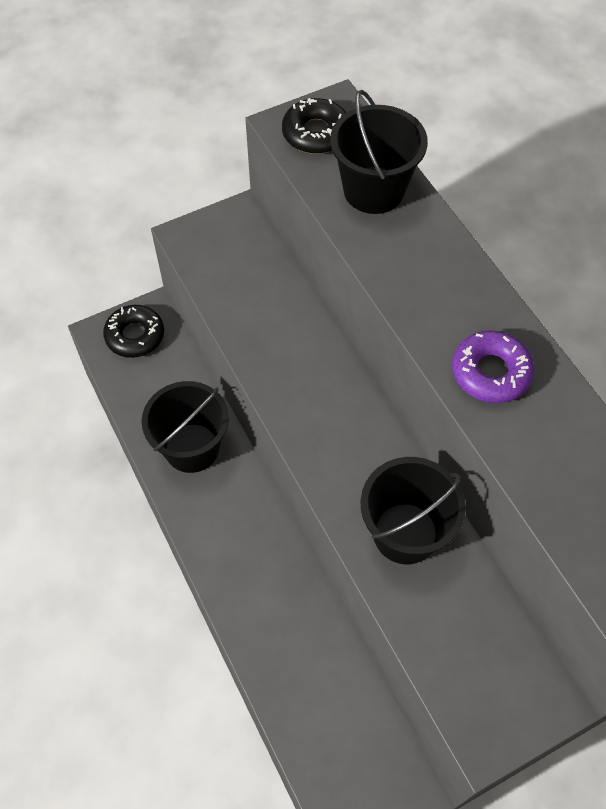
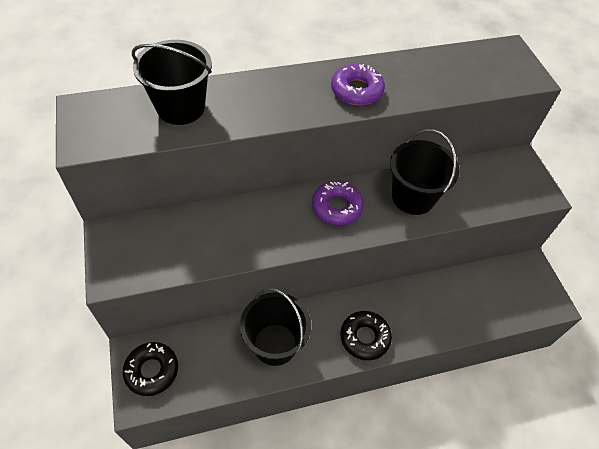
camera: 80 degrees left, 5 degrees down
black donut [282,98,346,154] -> black donut moved to [340,311,392,360]
none -> purple donut [312,181,364,225]

